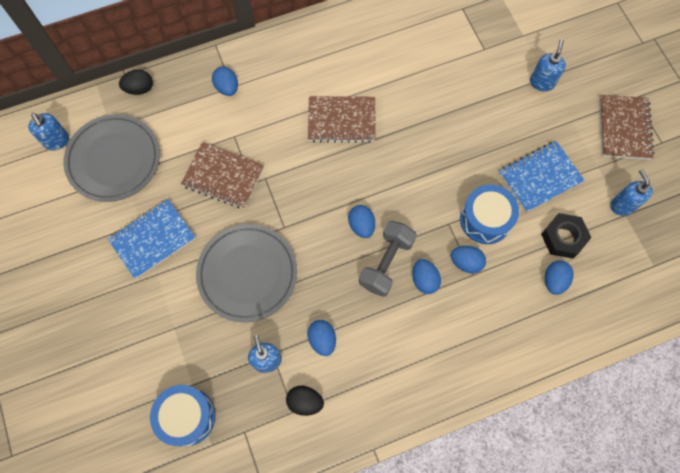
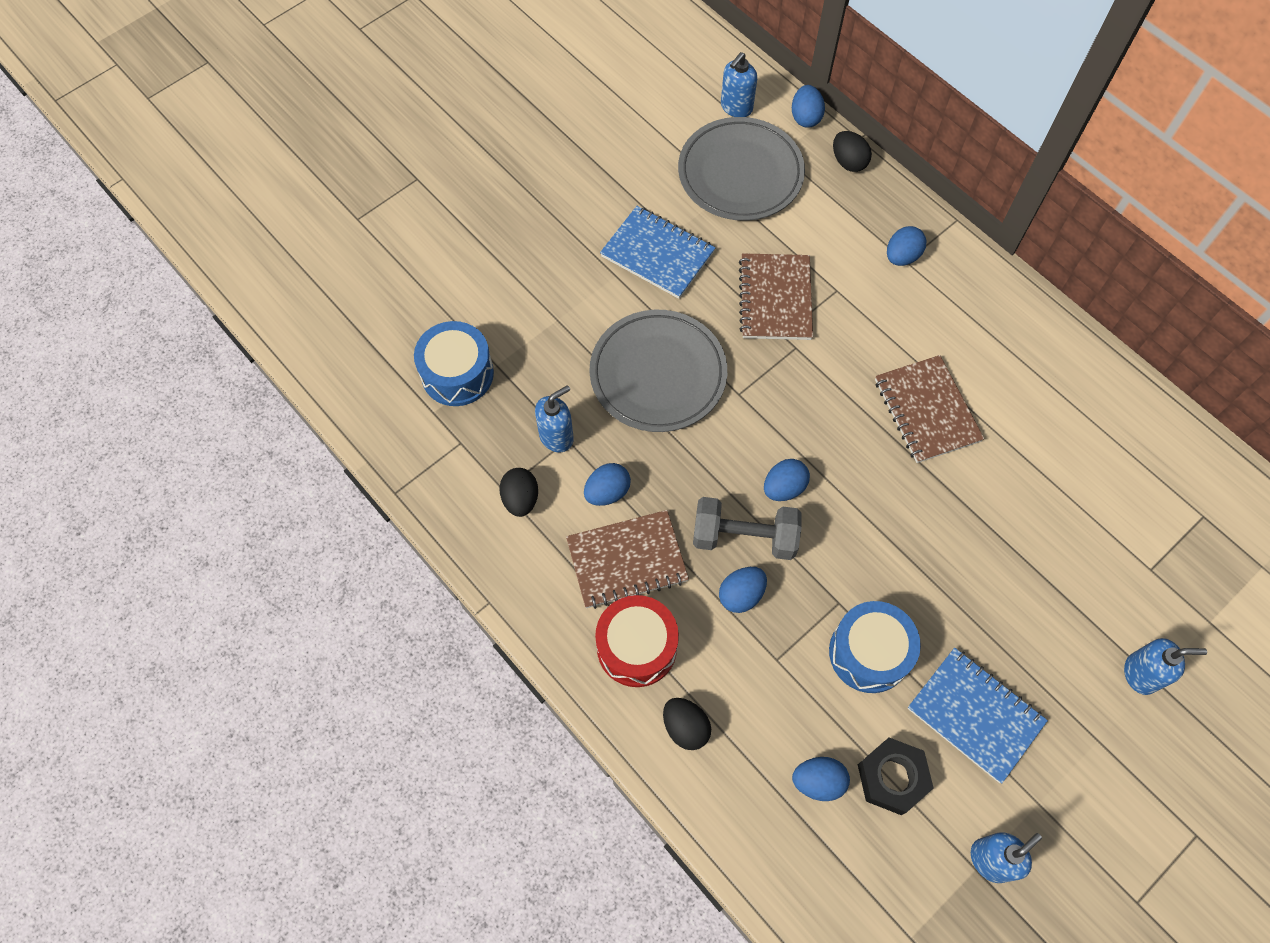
camera: 70 degrees right, 5 degrees down
blue egg [451,246,486,274] -> blue egg moved to [792,85,825,128]
brown notebook [599,95,655,160] -> brown notebook moved to [566,510,689,609]
none -> red drum [595,595,679,687]
none -> black egg [663,698,711,750]

